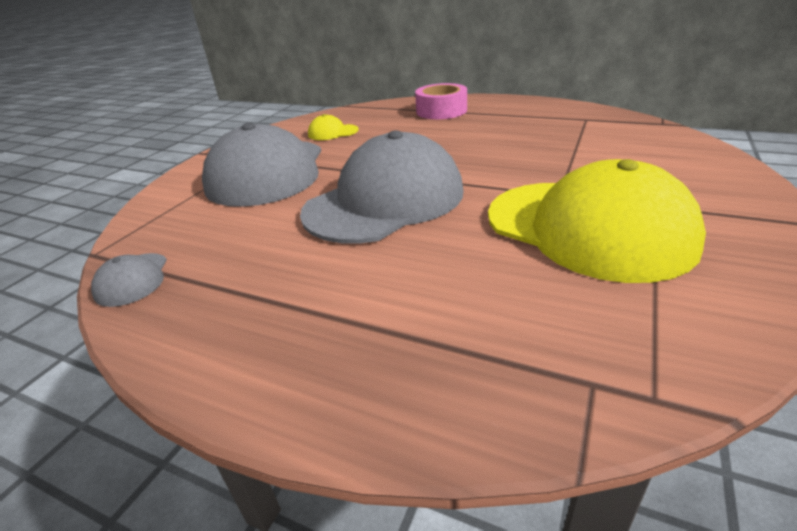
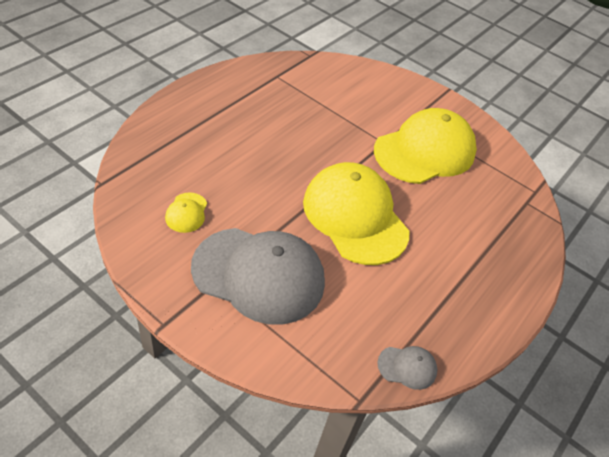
camera: 85 degrees left, 15 degrees up
grey cap [300,130,464,244] -> yellow cap [303,162,410,265]
pink tape [415,83,467,119] -> none

